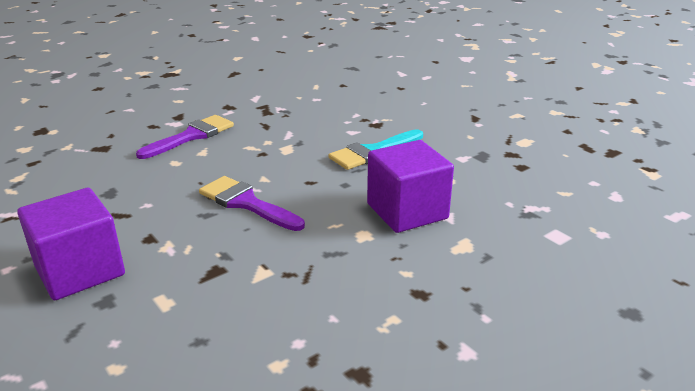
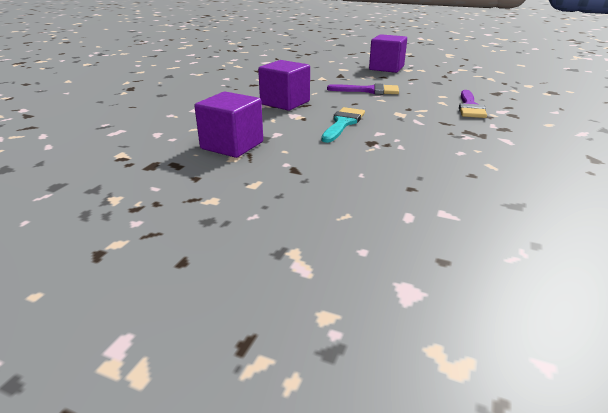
camera: 150 degrees right, 0 degrees up
none -> purple cube [194,92,263,158]

